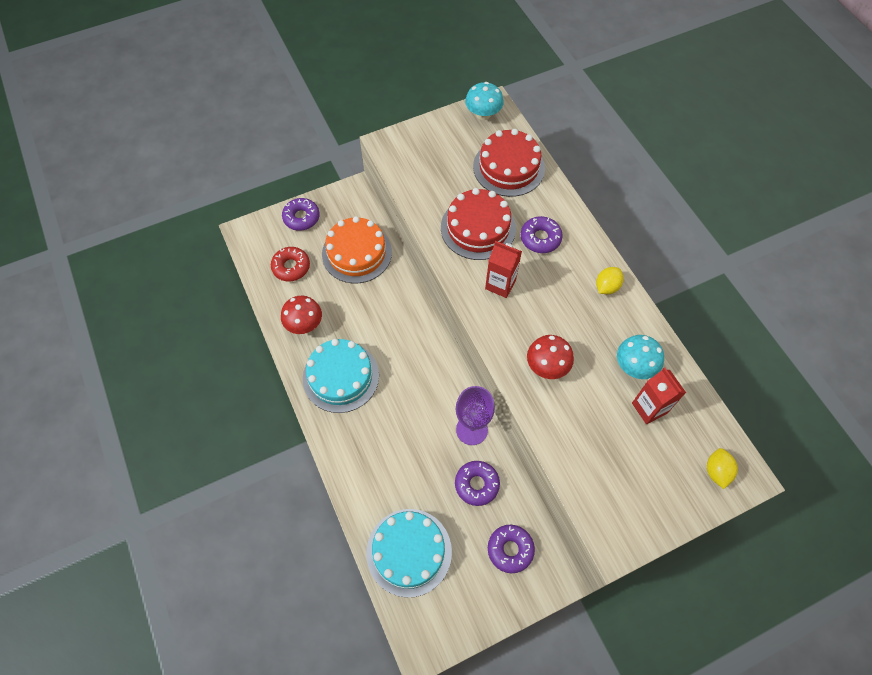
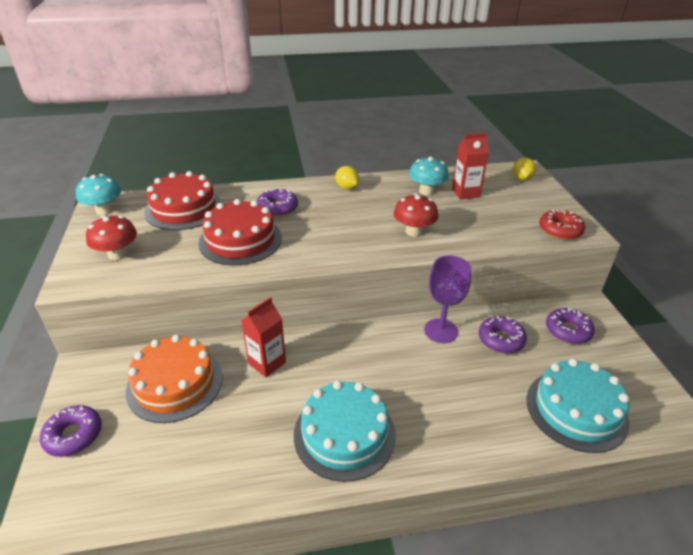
camera: 75 degrees left, 25 degrees down
red donut [271,247,310,281] -> red donut moved to [539,210,585,240]
red mushroom [281,296,322,334] -> red mushroom moved to [86,216,137,261]
red carton [485,241,522,298] -> red carton moved to [241,297,286,377]
yellow lemon [707,448,738,489] -> yellow lemon turned 75 degrees clockwise [513,158,536,181]

